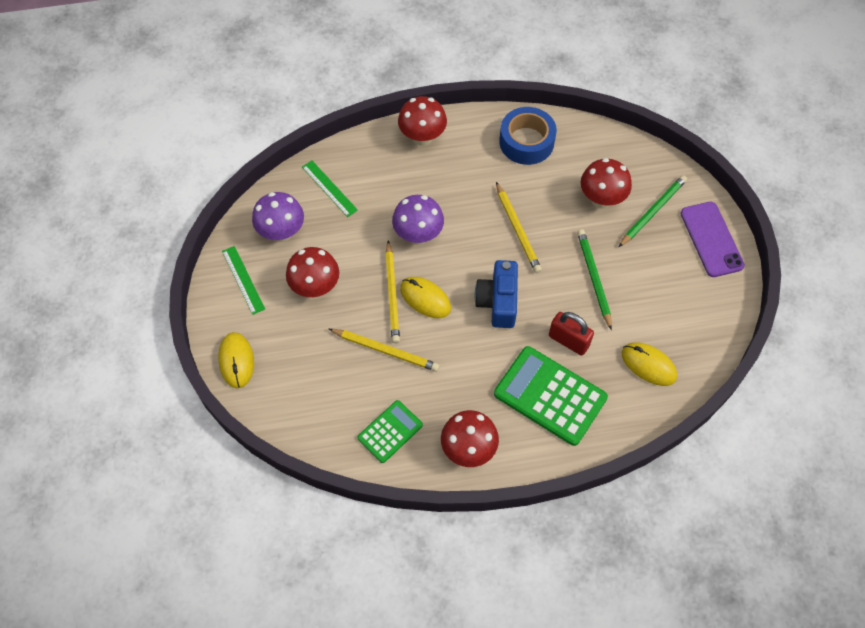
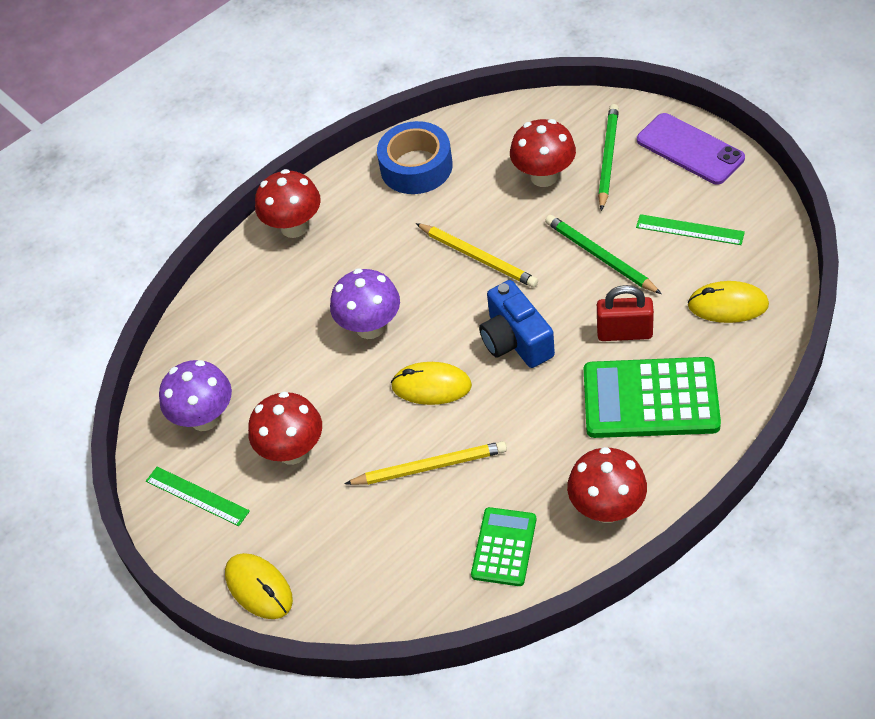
camera: 25 degrees left, 10 degrees down
green ruler [302,161,358,217] -> green ruler moved to [636,214,745,245]
yellow pencil [385,240,400,343] -> none

